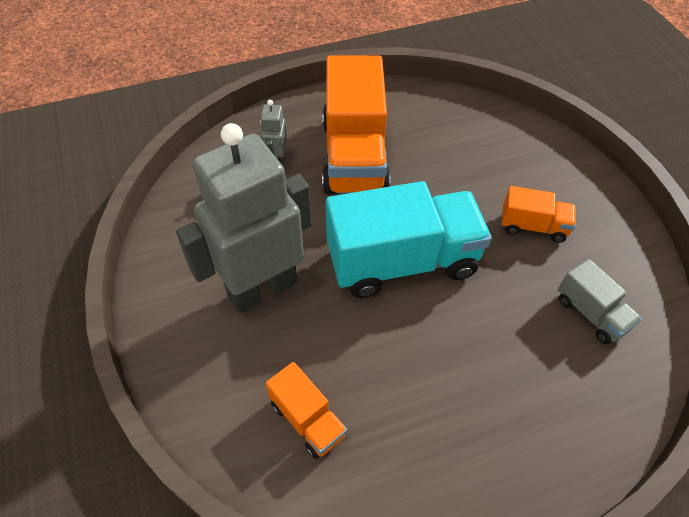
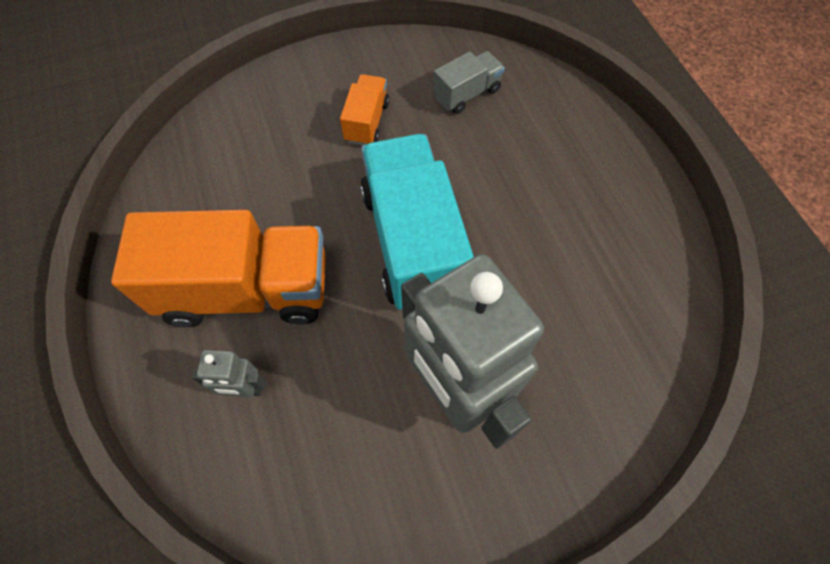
camera: 90 degrees left, 10 degrees up
orange truck [266,362,347,459] -> none

